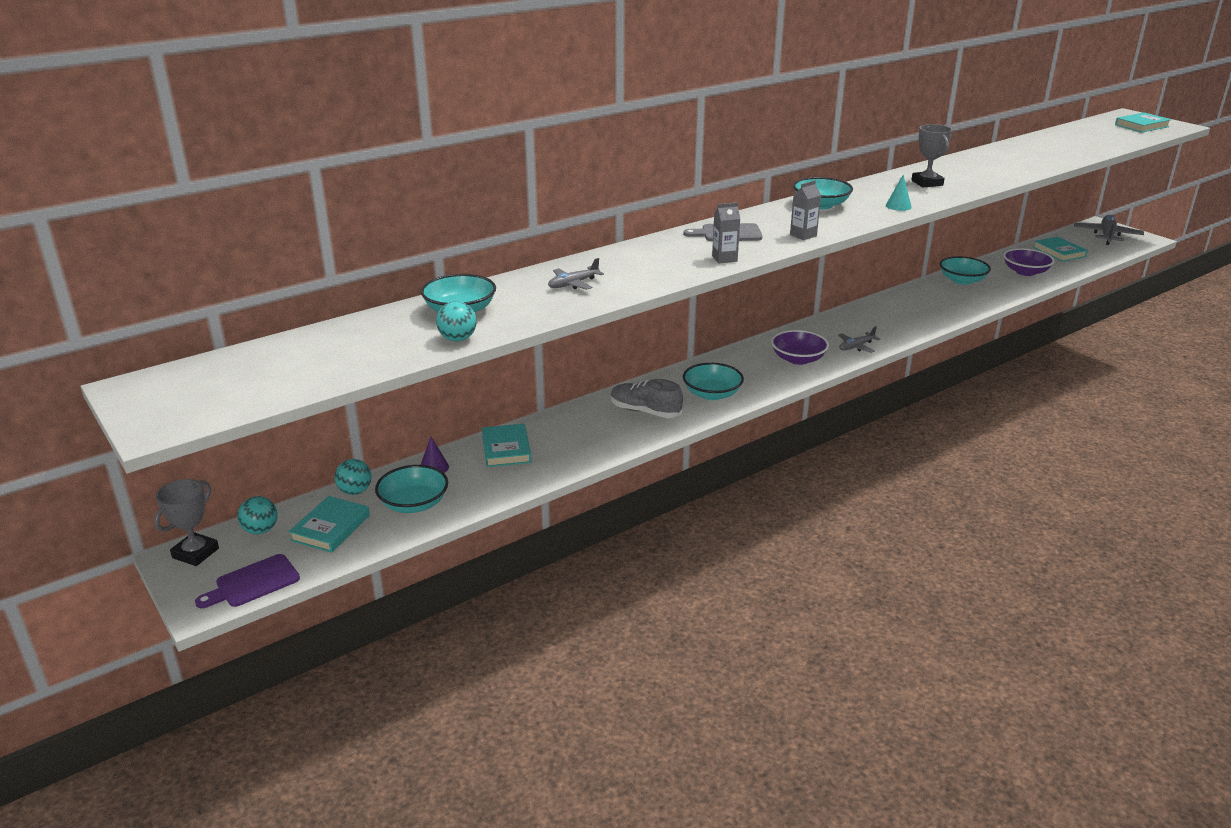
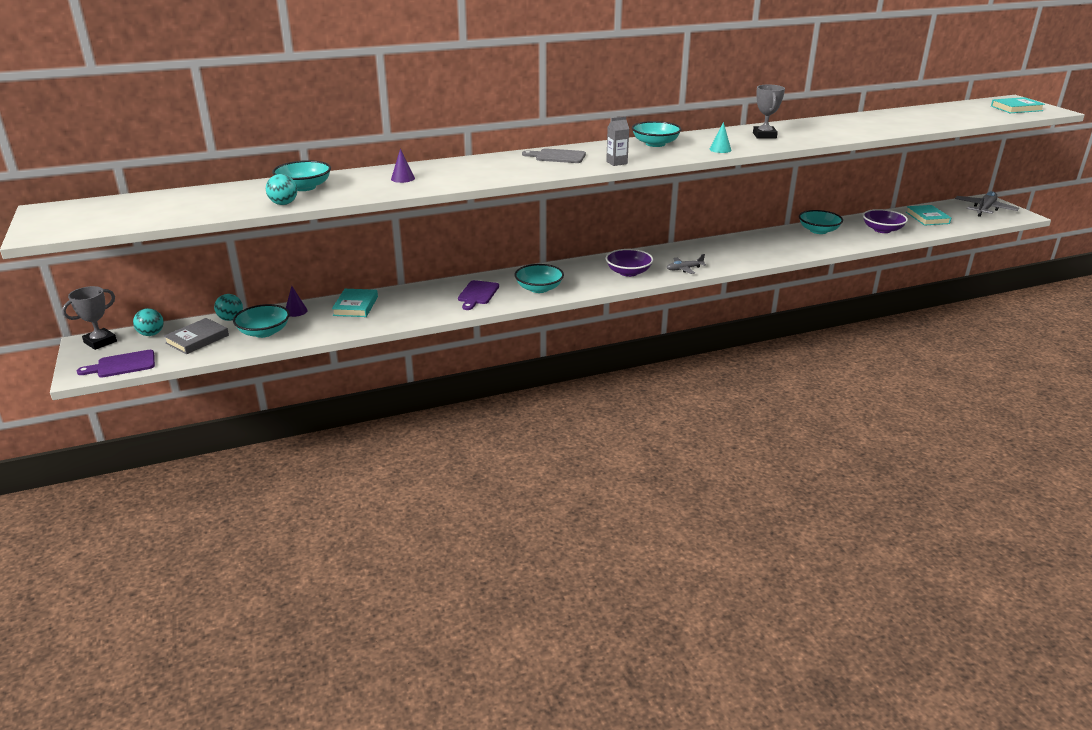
camera: 15 degrees right, 0 degrees up
turquoise book [289,496,370,553] -> grey book [164,318,229,354]
grey plane [548,258,604,290] -> purple cone [391,149,415,183]
grey shoe [611,379,683,418] -> purple cutting board [458,280,499,310]
grey carton [712,202,740,263] -> none

